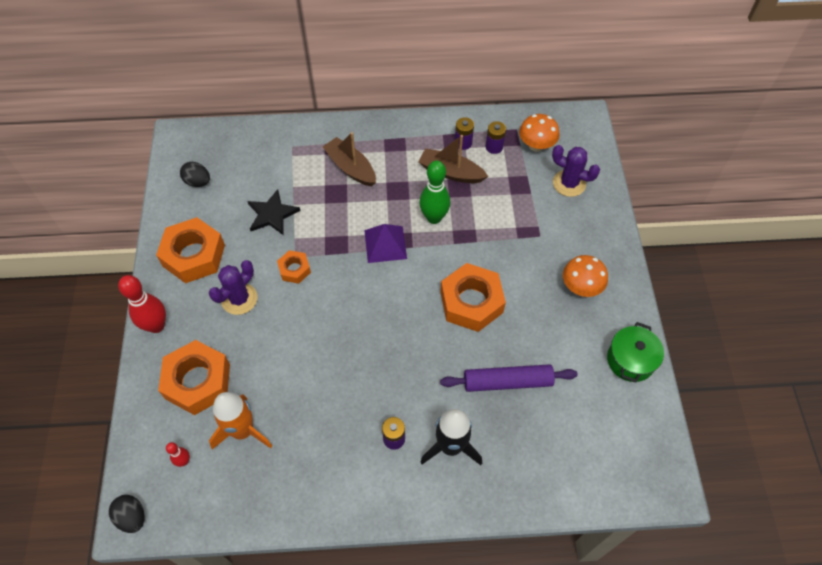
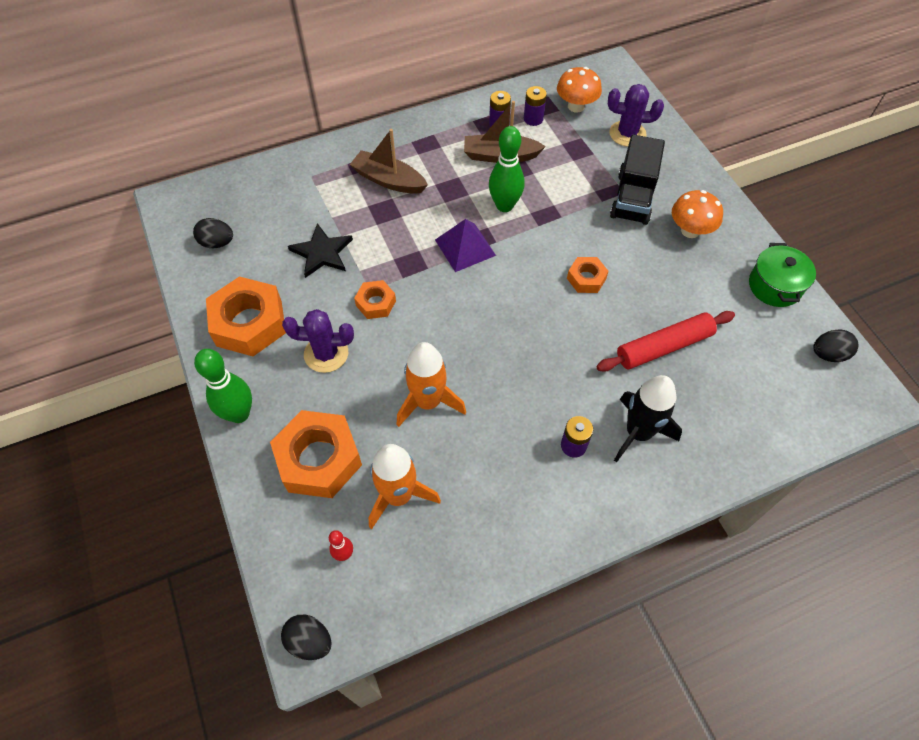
camera: 20 degrees left, 0 degrees up
red bowling pin [118,275,166,333] -> green bowling pin [194,349,252,423]
purple cactus [209,260,258,315] -> purple cactus turned 75 degrees clockwise [282,309,354,373]
orange nut [440,263,506,332] -> orange nut [567,257,609,293], size x0.52
purple rolling pin [440,364,578,392] -> red rolling pin [597,311,735,372]
none -> orange rocket [397,342,466,427]
none -> black truck [610,134,665,225]
none -> black egg [813,330,859,362]

